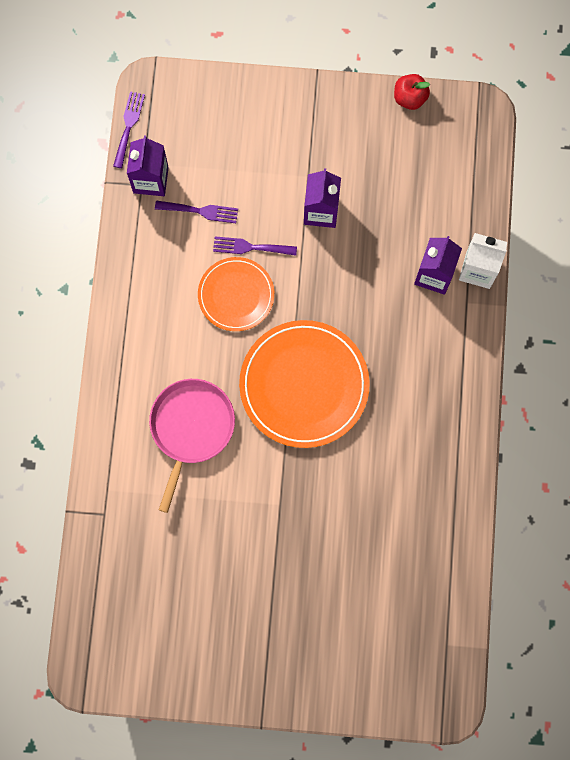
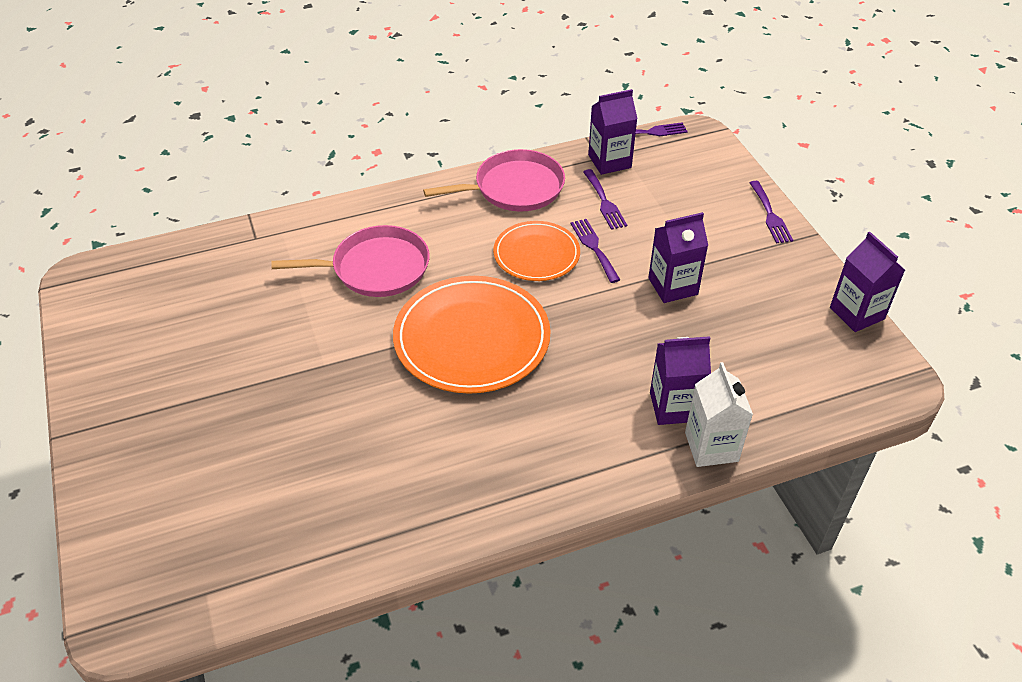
camera: 65 degrees right, 30 degrees down
red apple [394,74,430,110] -> purple carton [830,232,905,332]
none -> pink pan [423,149,565,212]
none -> purple fork [749,181,793,244]

